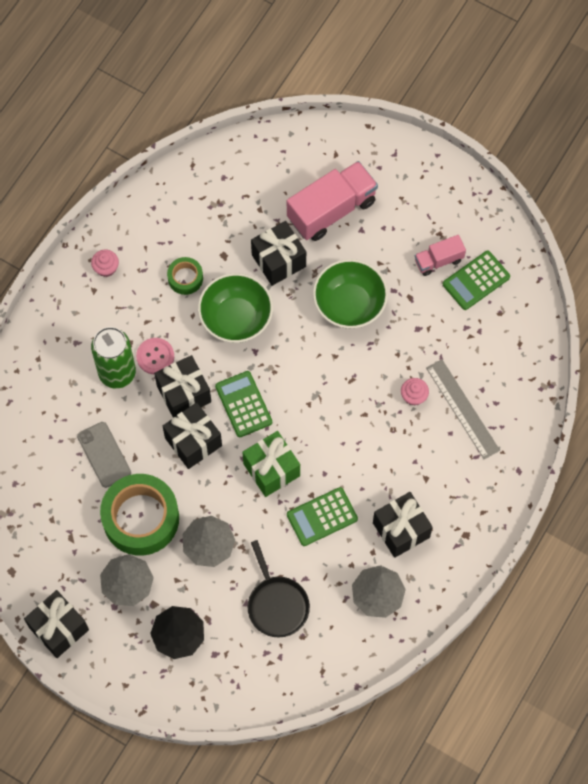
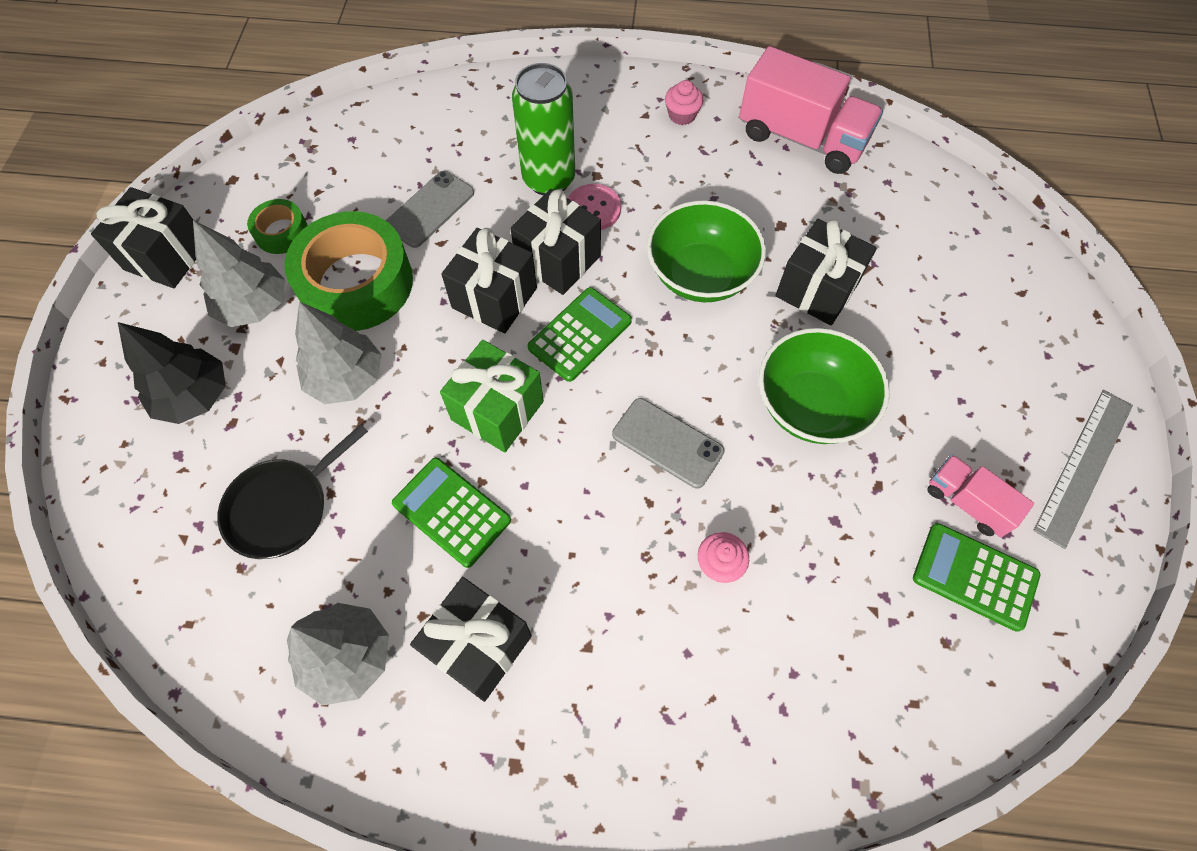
camera: 65 degrees right, 5 degrees down
green tape [167,257,203,295] -> green tape moved to [247,199,308,254]
pink truck [287,161,378,241] -> pink truck moved to [739,46,883,174]
grey ruler [426,359,500,459] -> grey ruler moved to [1033,390,1133,549]
none -> grey phone [612,398,725,488]

